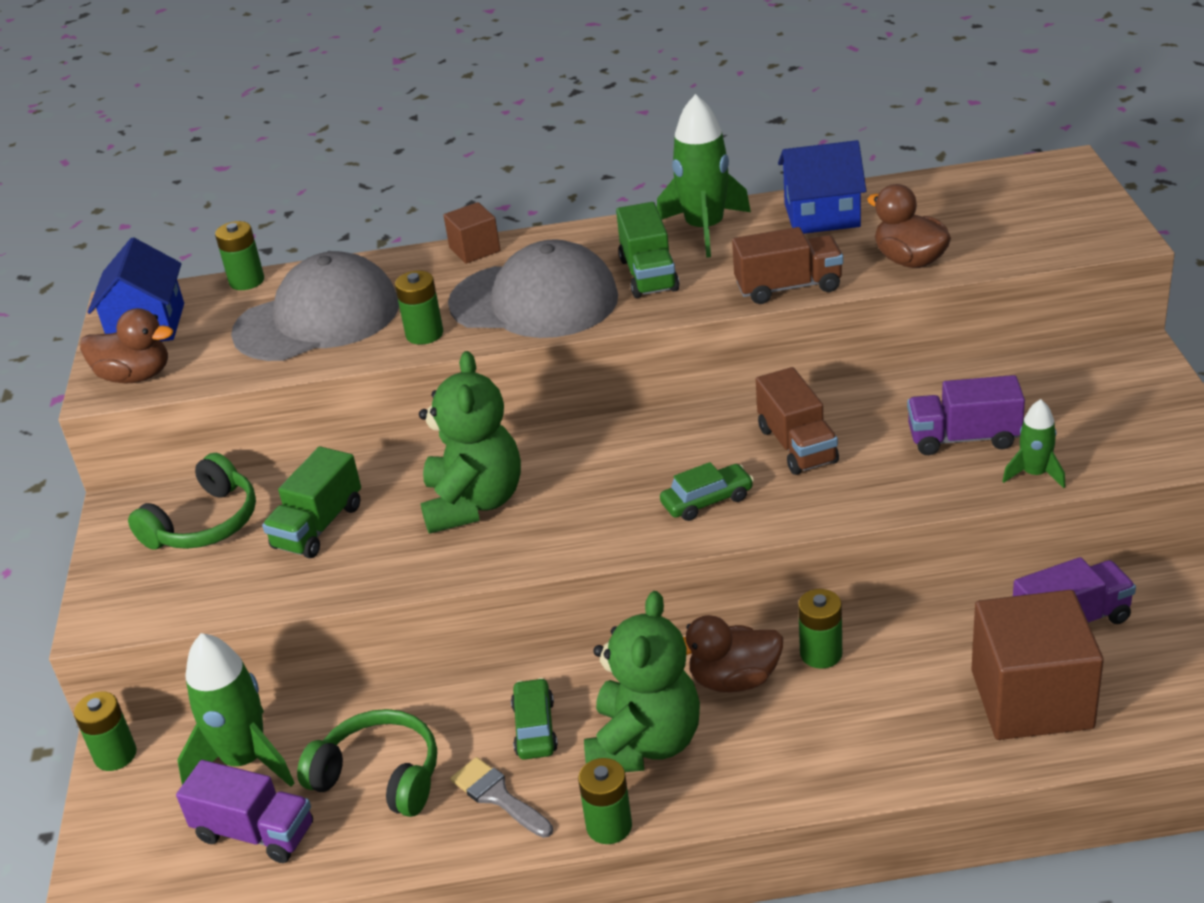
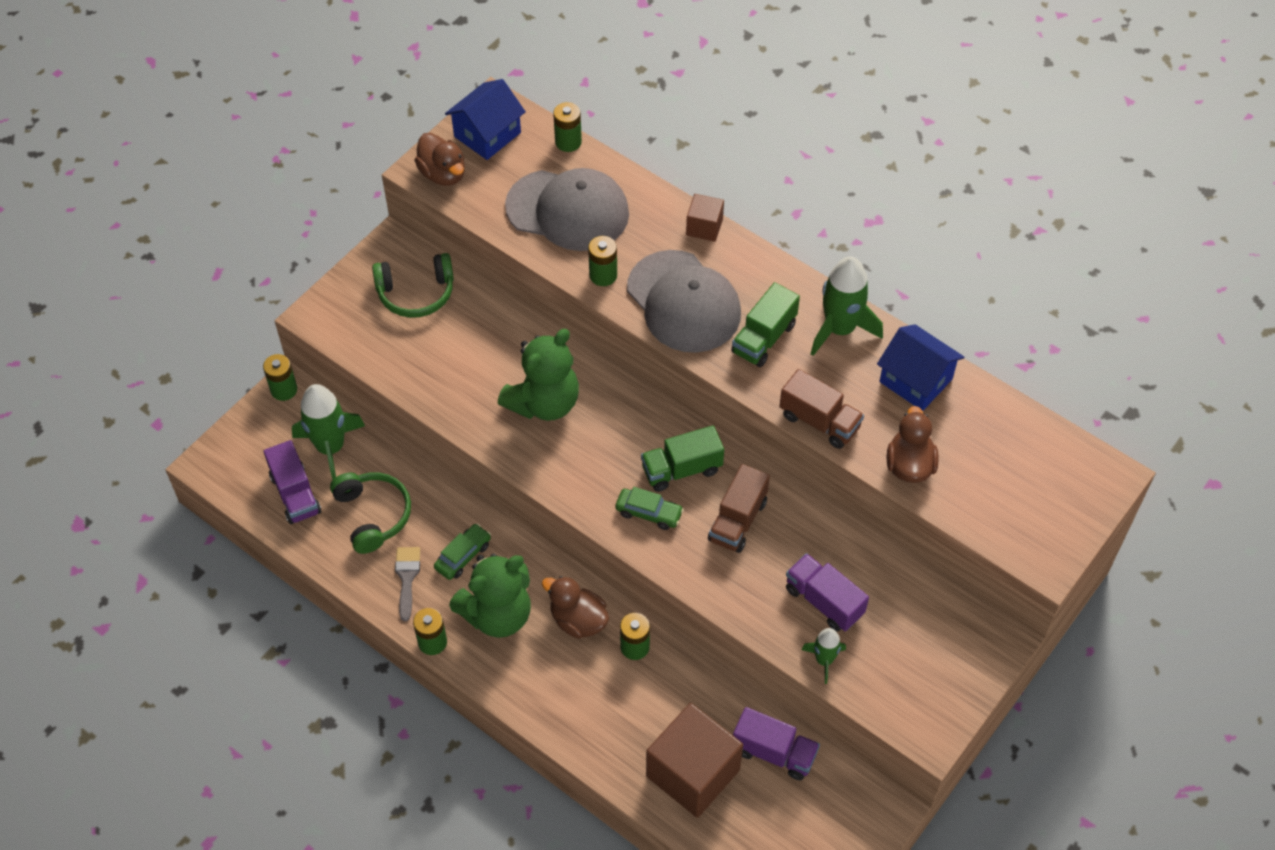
camera: 40 degrees right, 20 degrees up
green truck [262,446,361,559] -> green truck moved to [641,425,724,492]

